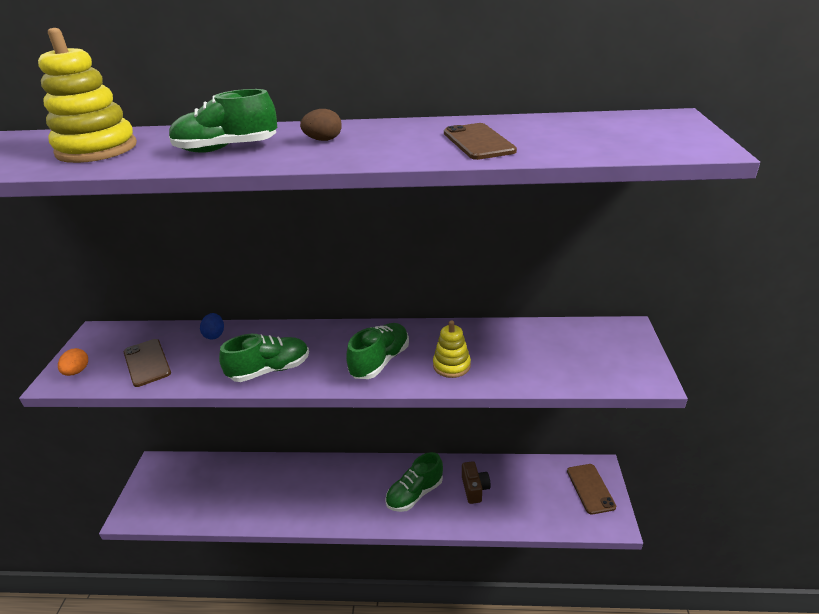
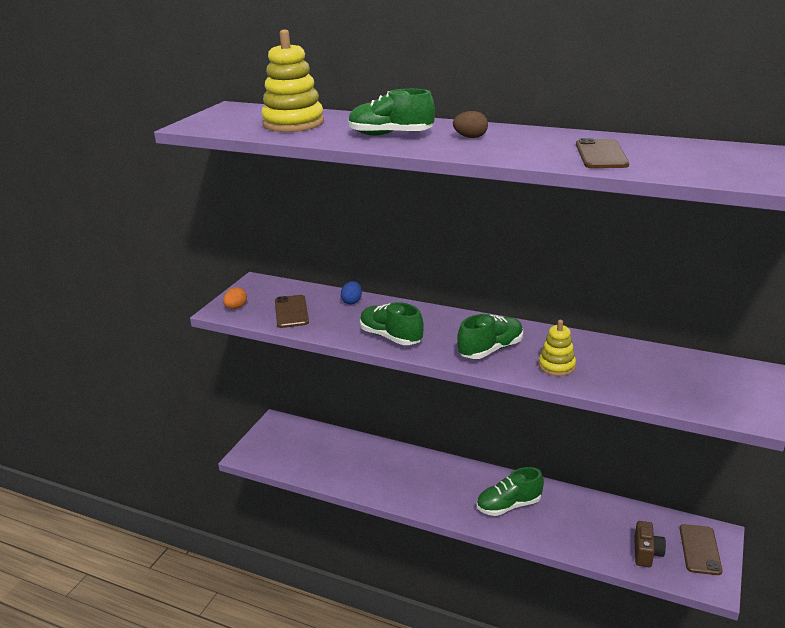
camera: 20 degrees right, 5 degrees down
green shoe [219,334,309,382] -> green shoe turned 135 degrees counterclockwise [360,302,424,345]
brown camera [462,461,491,504] -> brown camera moved to [634,521,666,567]

